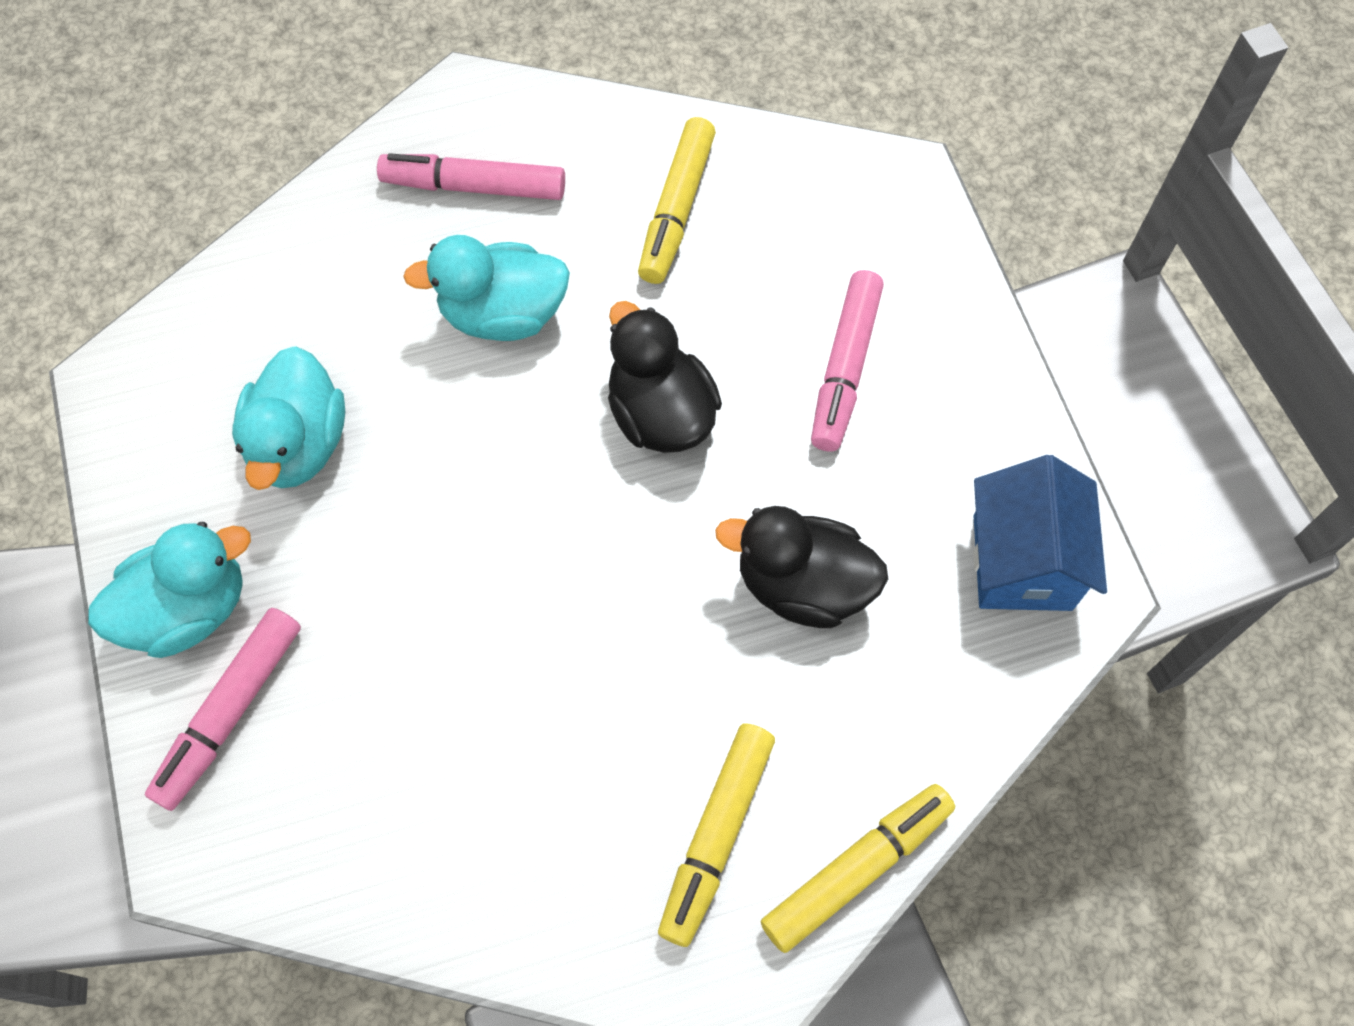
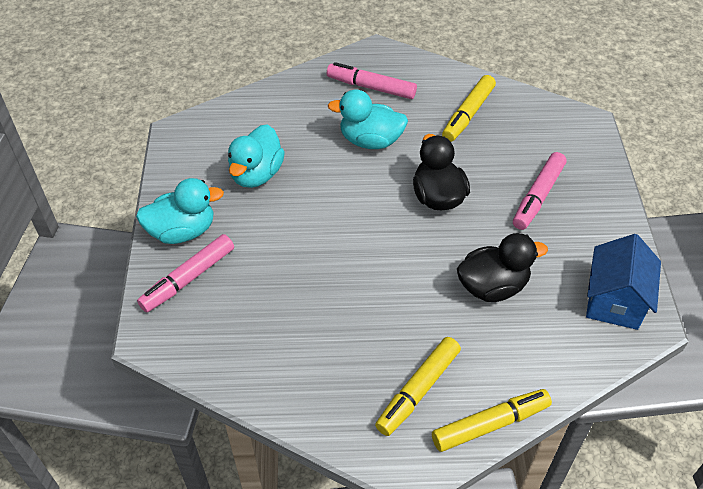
camera: 15 degrees right, 15 degrees down
black duck [715,506,888,628] -> black duck turned 135 degrees clockwise [457,233,548,302]

